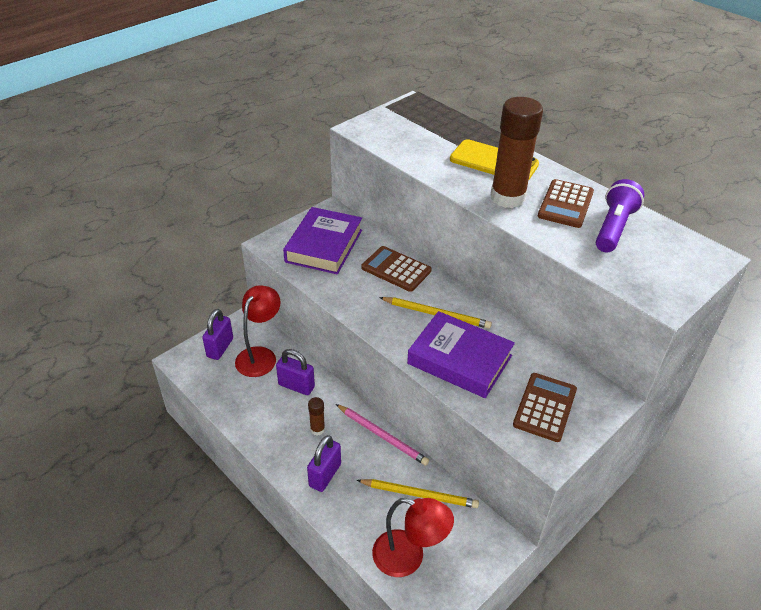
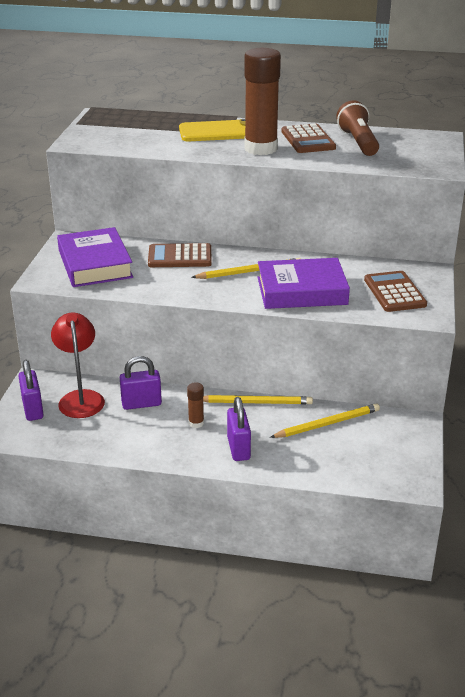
camera: 35 degrees left, 10 degrees down
pink pencil [336,404,429,466] -> yellow pencil [203,395,313,404]
red lamp [372,498,454,577] -> none
purple flashlight [596,179,644,253] -> brown flashlight [336,100,379,156]

